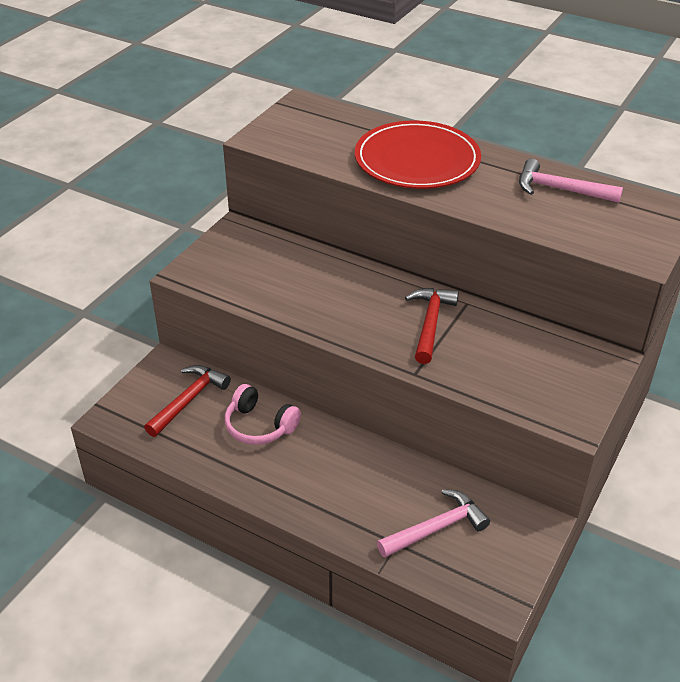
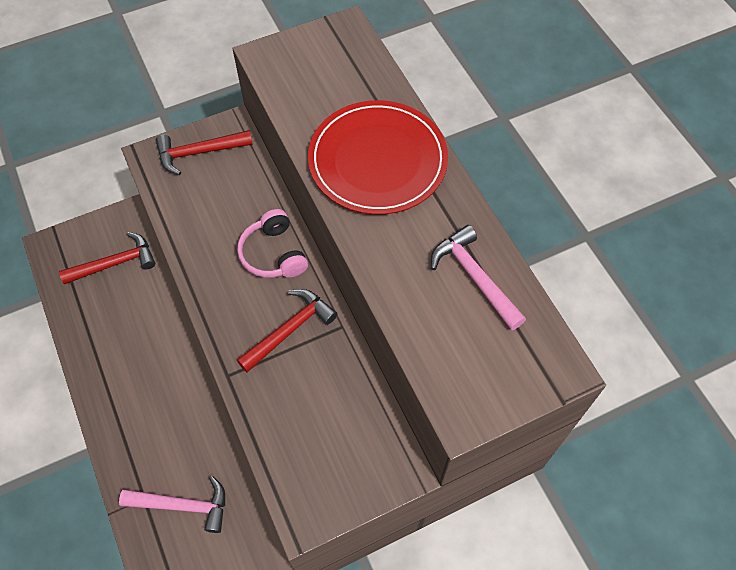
camera: 35 degrees right, 20 degrees up
pink headphones [225,384,301,445] -> pink headphones moved to [237,209,308,278]
none -> red hammer [156,130,253,175]

